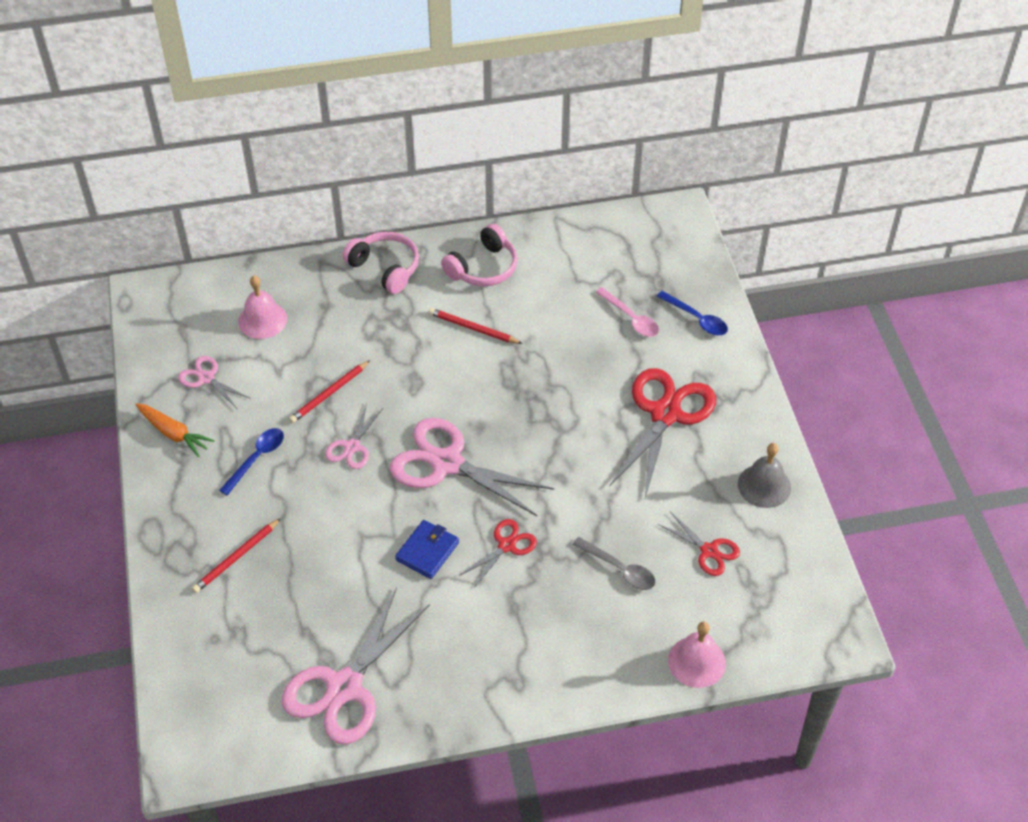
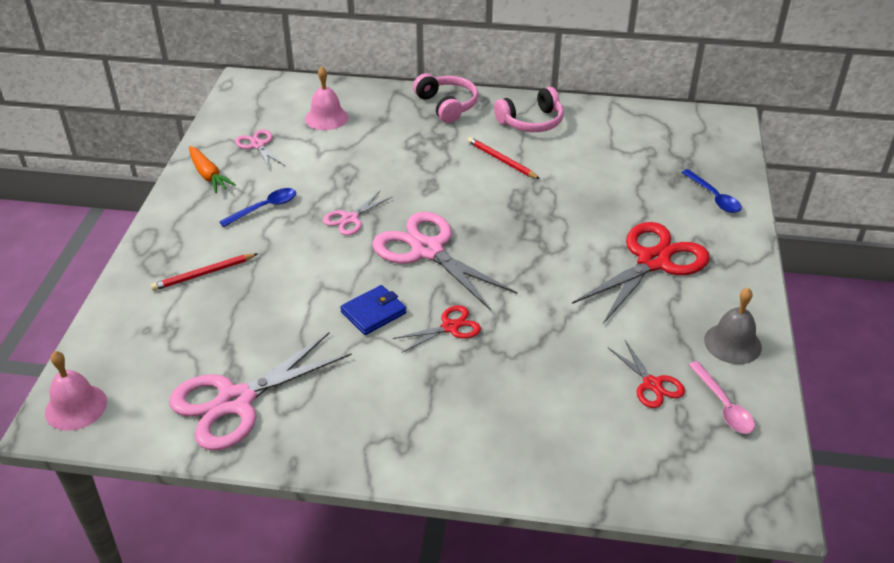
camera: 20 degrees right, 10 degrees down
red pencil [289,360,370,423] -> none
grey spoon [573,537,655,590] -> none
pink spoon [596,287,659,337] -> pink spoon moved to [689,361,755,434]
pink bell [668,622,726,688] -> pink bell moved to [45,351,107,431]

